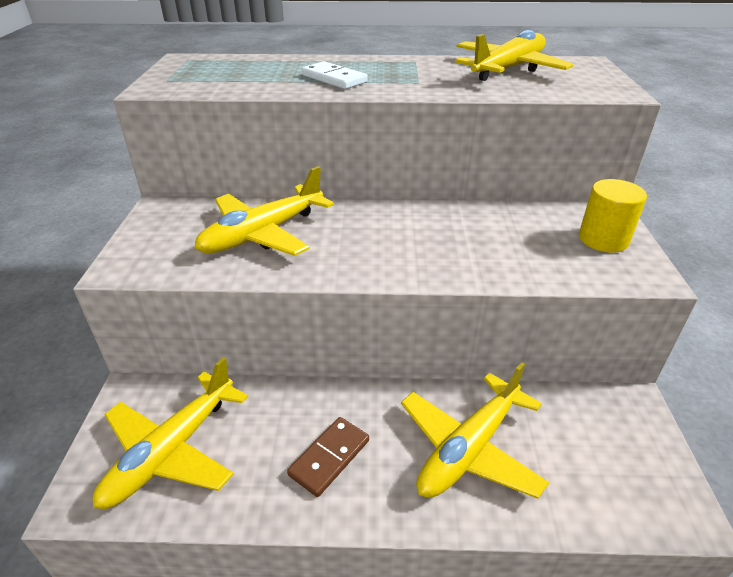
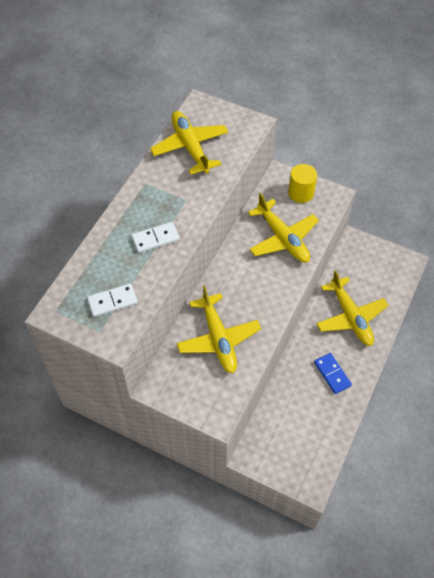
camera: 65 degrees left, 20 degrees up
yellow plane [93,357,248,509] -> yellow plane moved to [248,193,319,263]
brown domino [287,417,369,497] -> blue domino [314,353,352,394]
none -> white domino [87,284,138,317]

